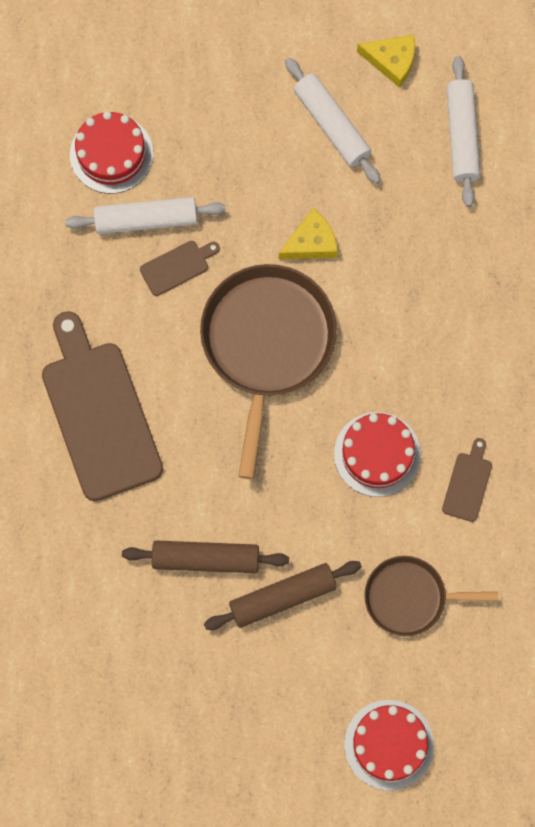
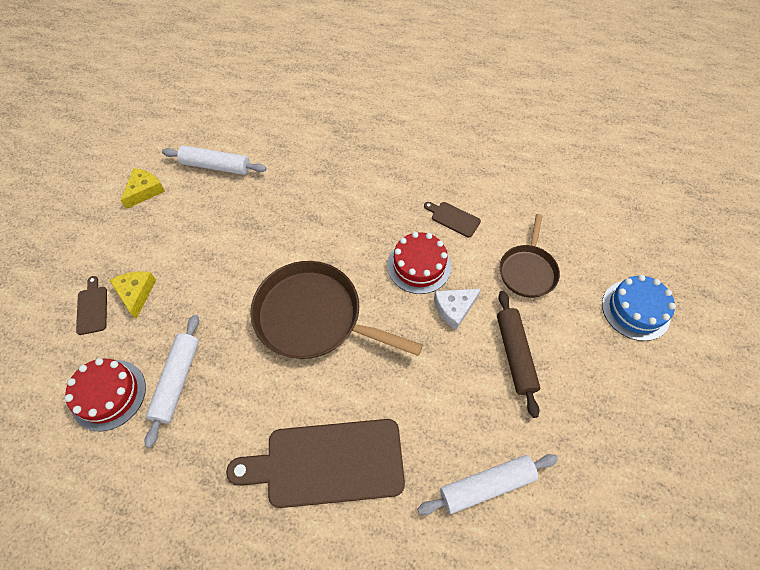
camera: 75 degrees left, 15 degrees down
brown rolling pin [122,541,289,573] -> none
brown cutting board [140,241,220,296] -> brown cutting board moved to [76,276,107,335]
yellow cheese [279,208,338,259] -> yellow cheese moved to [109,271,156,319]
white rolling pin [285,58,380,184] -> white rolling pin moved to [417,454,558,515]
red cake [345,700,434,790] -> blue cake [602,275,676,341]
none -> white cheese [434,289,481,330]

